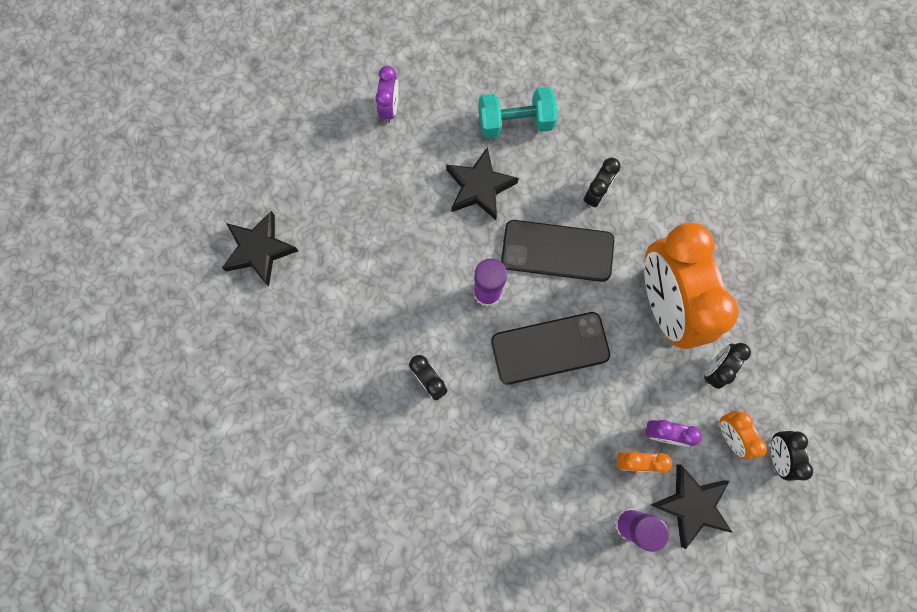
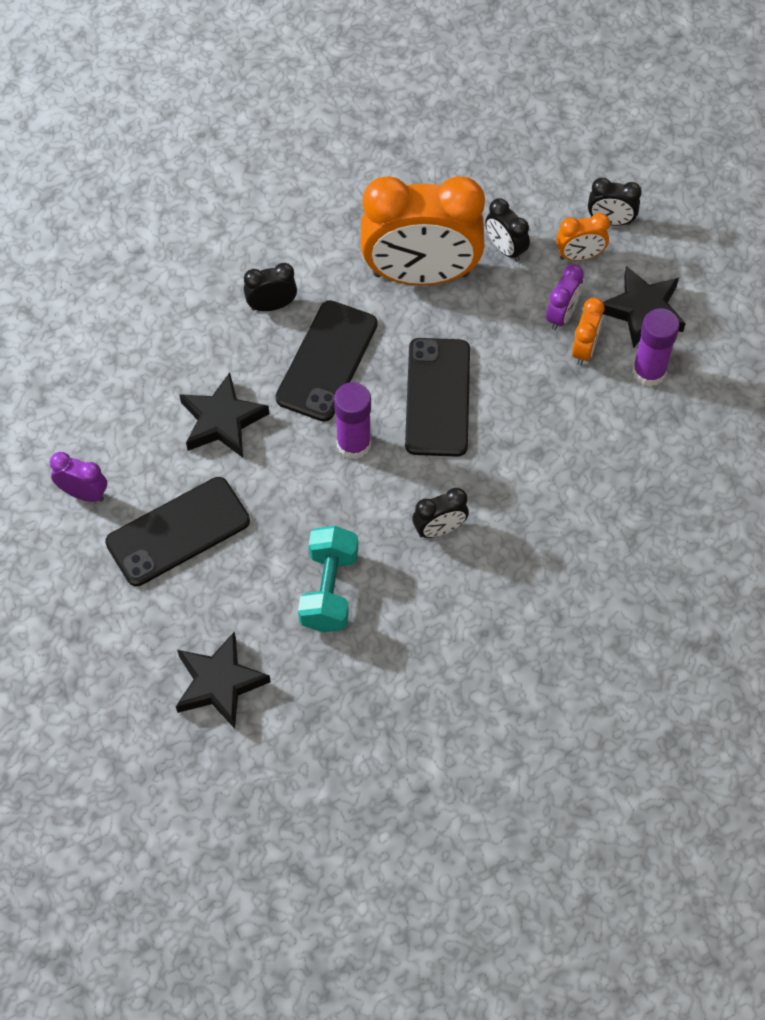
camera: 75 degrees left, 15 degrees down
turquoise dumbbell [478,87,558,139] -> turquoise dumbbell moved to [298,526,358,632]
black clock [584,158,621,208] -> black clock turned 60 degrees counterclockwise [244,263,297,311]
none -> black phone [105,477,250,586]

